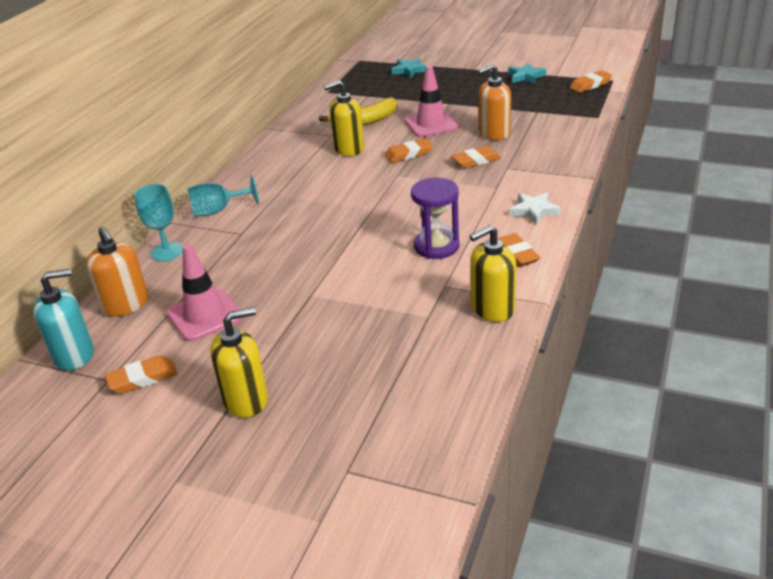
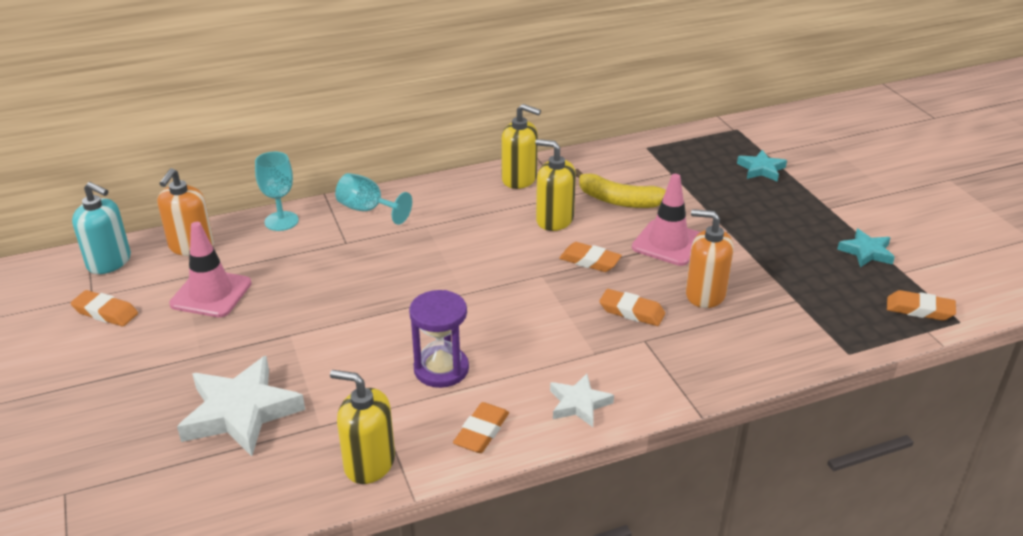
camera: 45 degrees right, 0 degrees up
yellow soap dispenser [210,307,268,418] -> yellow soap dispenser moved to [501,104,541,189]
none -> white star [177,356,305,456]

